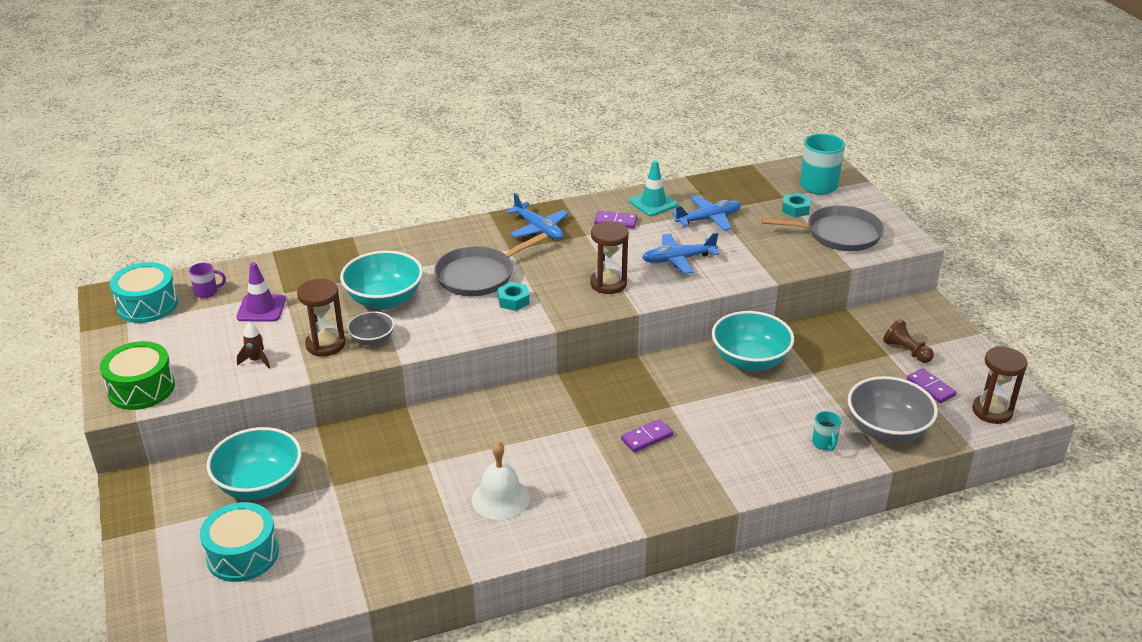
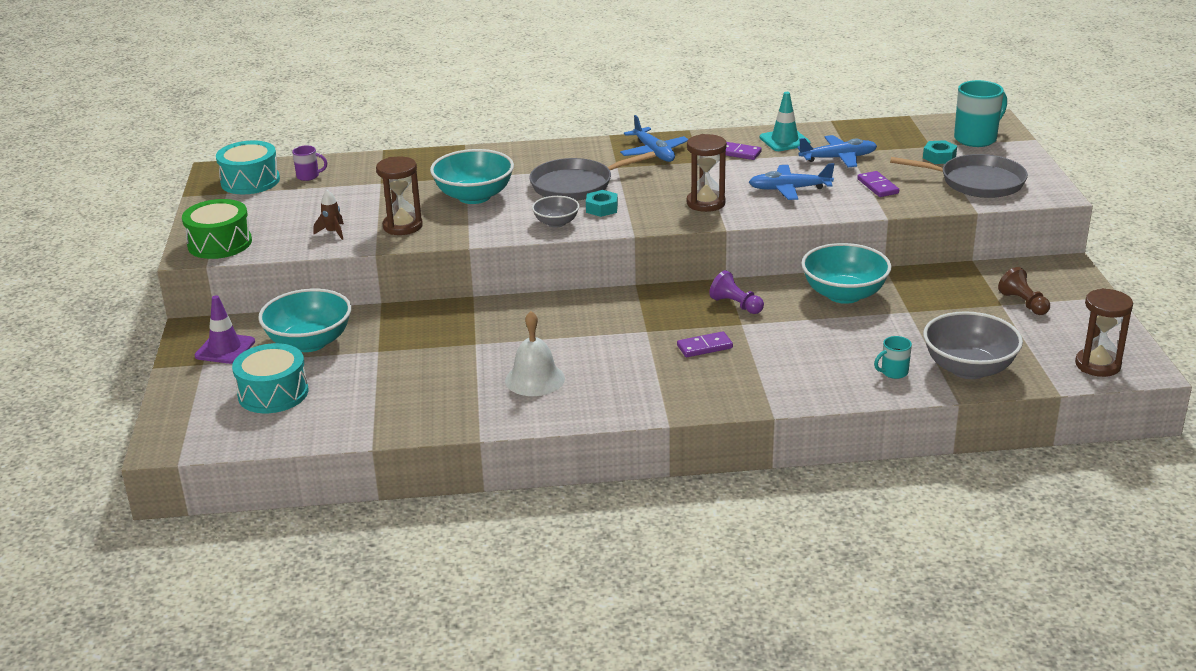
camera: 15 degrees right, 5 degrees down
purple traffic cone [236,262,286,322] -> purple traffic cone moved to [194,295,255,364]
grey bowl [347,311,394,346] -> grey bowl moved to [532,196,580,228]
turquoise mug [812,411,841,451] -> turquoise mug turned 60 degrees clockwise [874,336,912,379]
purple domino [907,368,957,403] -> purple domino moved to [857,171,899,197]
none -> purple pawn [709,270,764,314]

